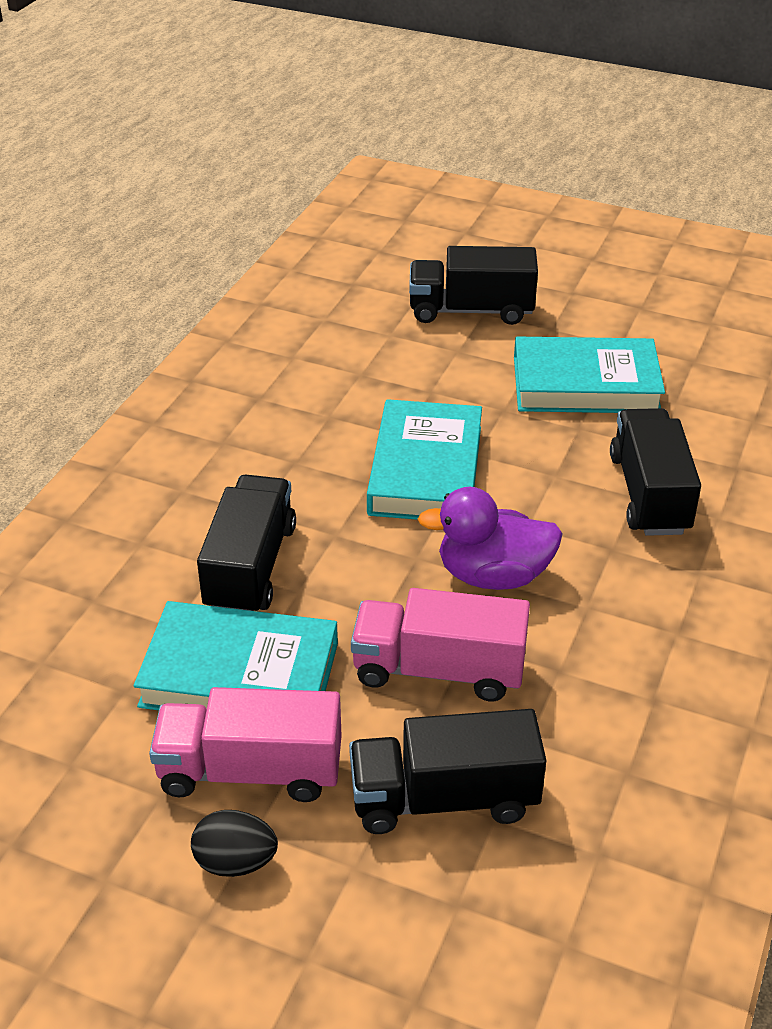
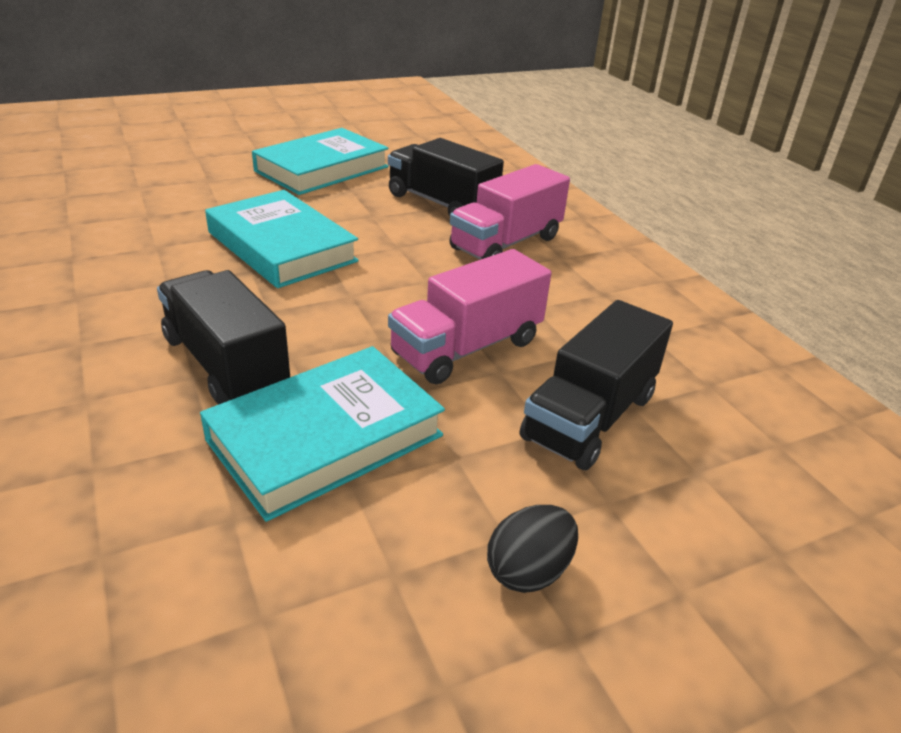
camera: 50 degrees left, 5 degrees down
pink truck [149,687,342,802] -> pink truck moved to [449,164,570,259]
black truck [409,246,538,325] -> none
purple duck [418,487,563,590] -> none

